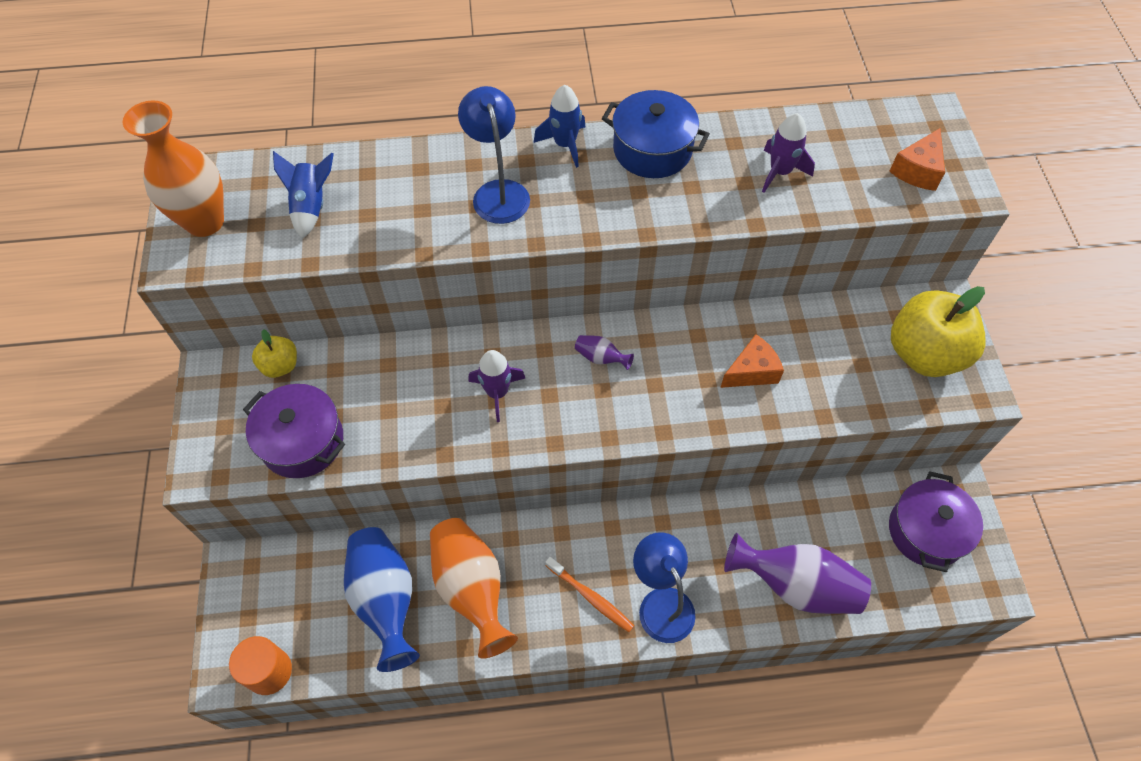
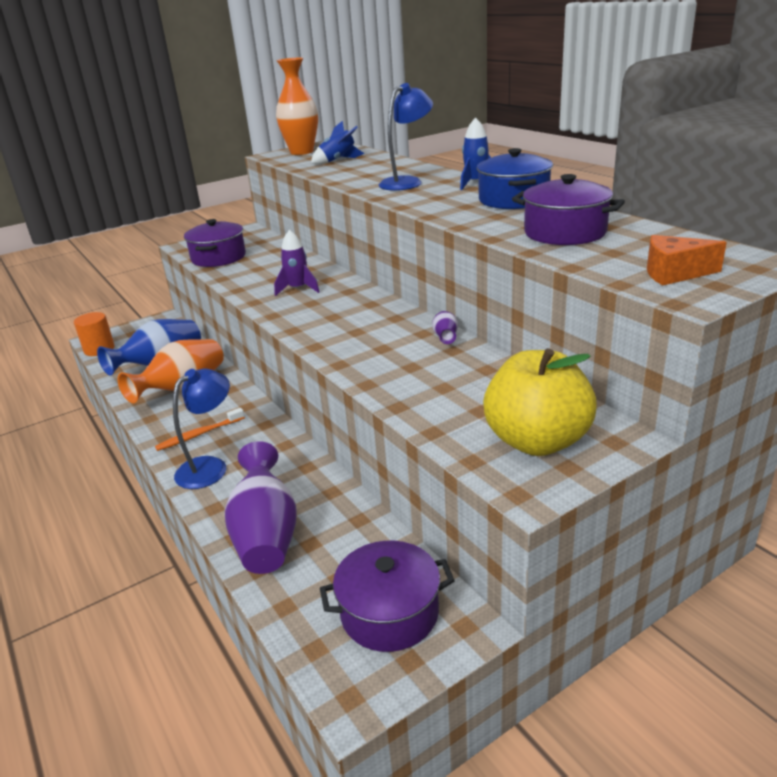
camera: 65 degrees right, 30 degrees down
yellow apple [252,329,297,378] -> none
orange toothbrush [545,557,635,632] -> orange toothbrush turned 45 degrees clockwise [155,408,245,451]
purple vase [575,335,634,370] -> purple vase moved to [432,311,458,344]
orange cheese [720,334,784,388] -> none
purple rocket [762,113,815,193] -> purple pot [512,174,625,245]

